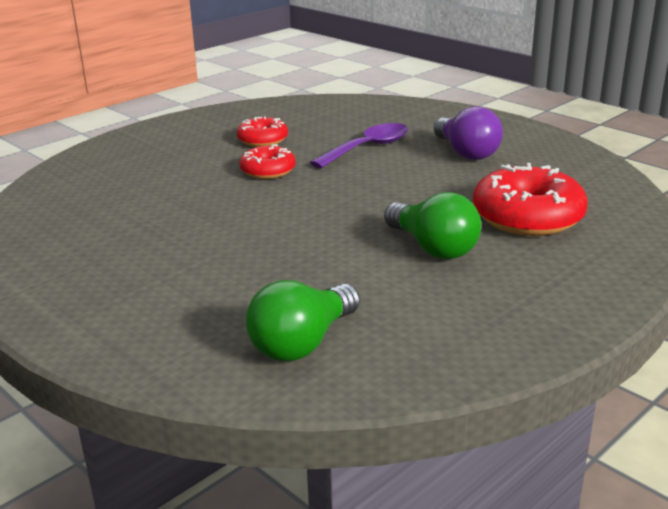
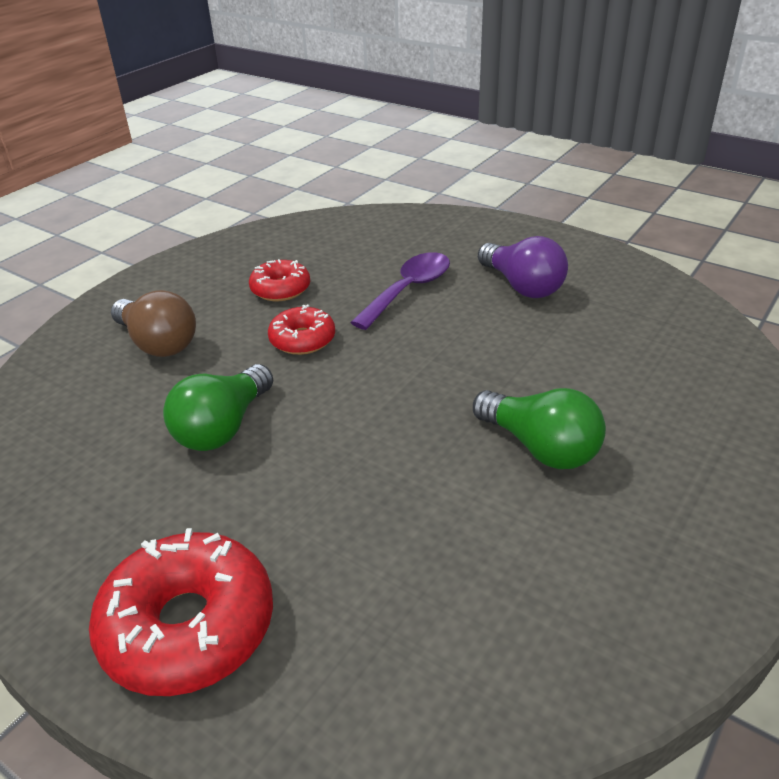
camera: 10 degrees left, 10 degrees up
green light bulb [246,280,360,361] -> green light bulb moved to [163,364,273,451]
red donut [473,163,588,236] -> red donut moved to [89,528,273,696]
none -> brown light bulb [111,290,196,357]

